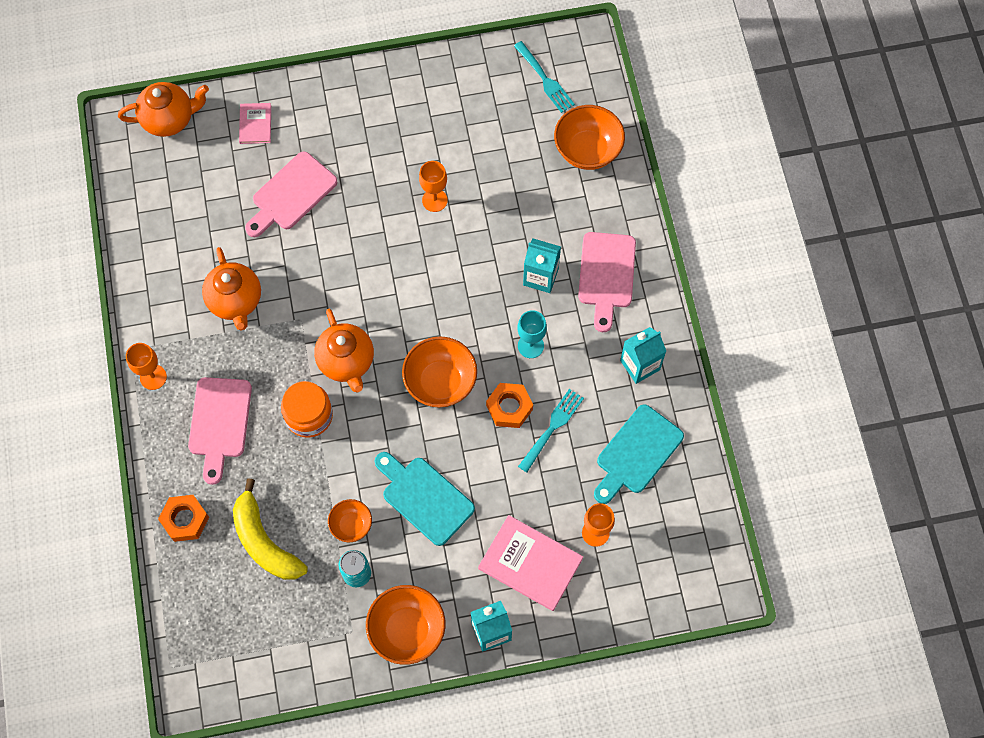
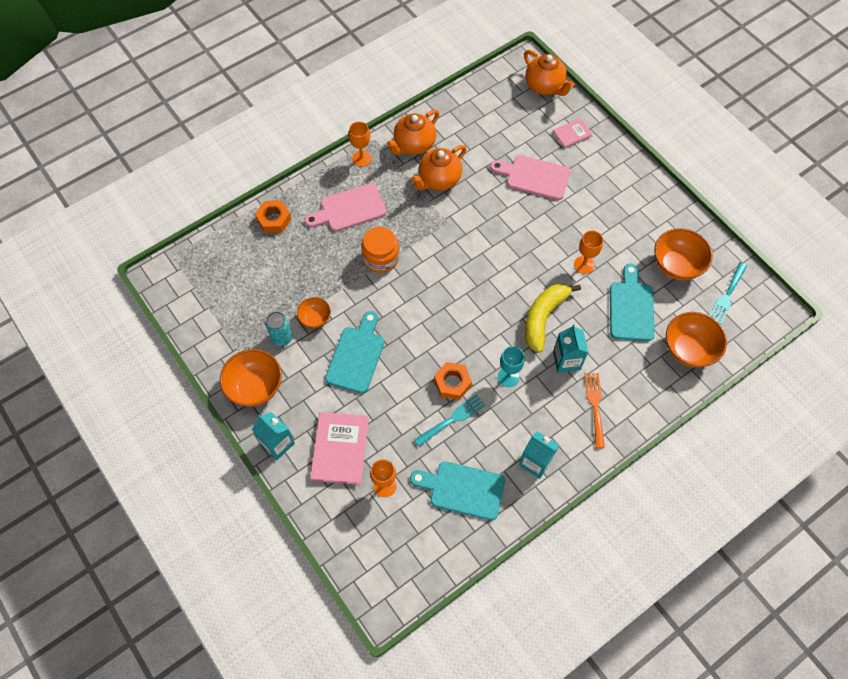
camera: 65 degrees right, 5 degrees down
yellow banana [233,478,308,580] -> yellow banana moved to [525,284,581,353]
orange teapot [314,309,374,393] -> orange teapot moved to [387,110,439,155]
orange bowl [402,336,477,408] -> orange bowl moved to [654,228,713,280]
turquoise fork [518,389,584,472] -> turquoise fork turned 45 degrees counterclockwise [414,394,485,447]
pink cutting board [578,232,636,332] -> orange fork [585,373,605,448]
none -> turquoise cutting board [610,264,655,341]

